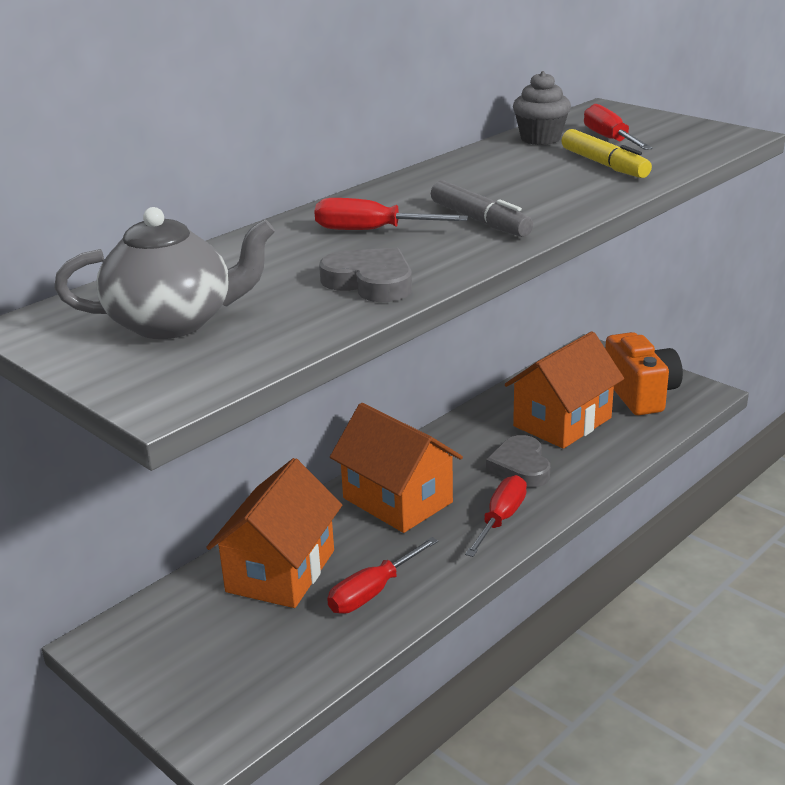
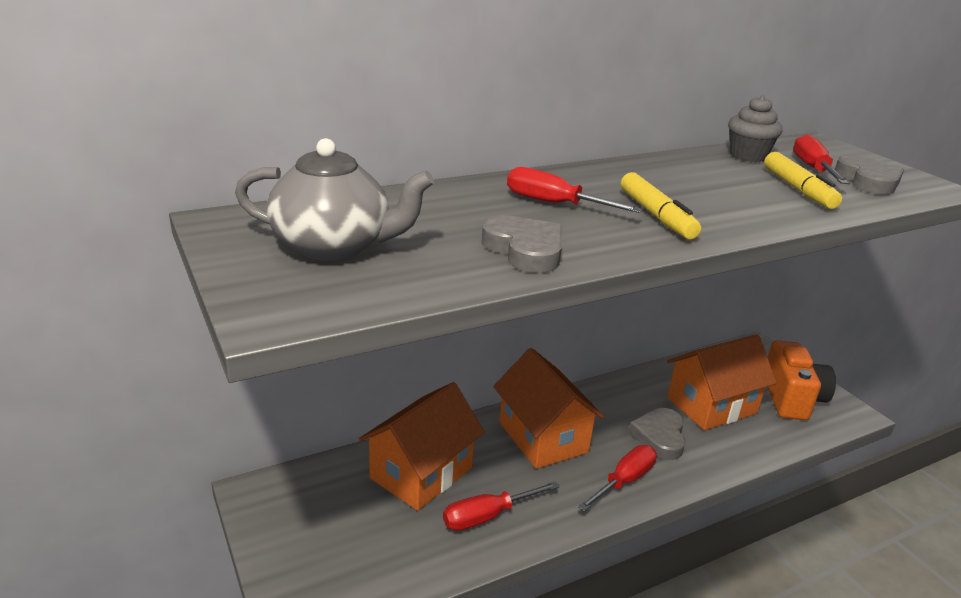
camera: 15 degrees right, 0 degrees up
grey marker [431,180,533,237] -> yellow marker [621,172,701,239]
none -> grey heart [835,155,904,195]

